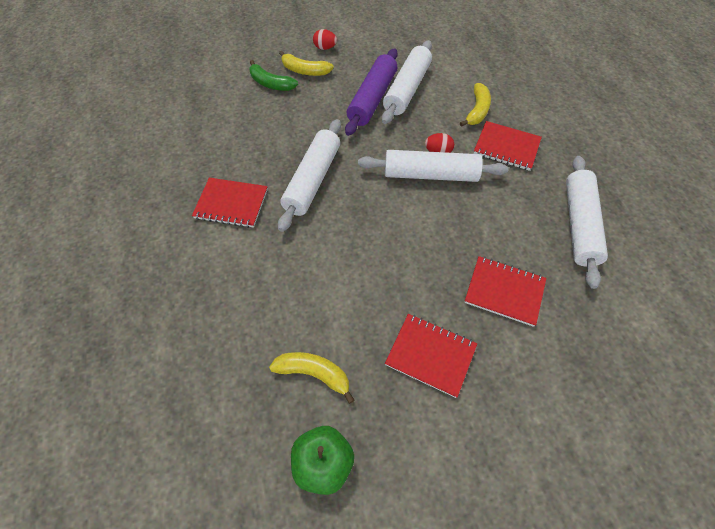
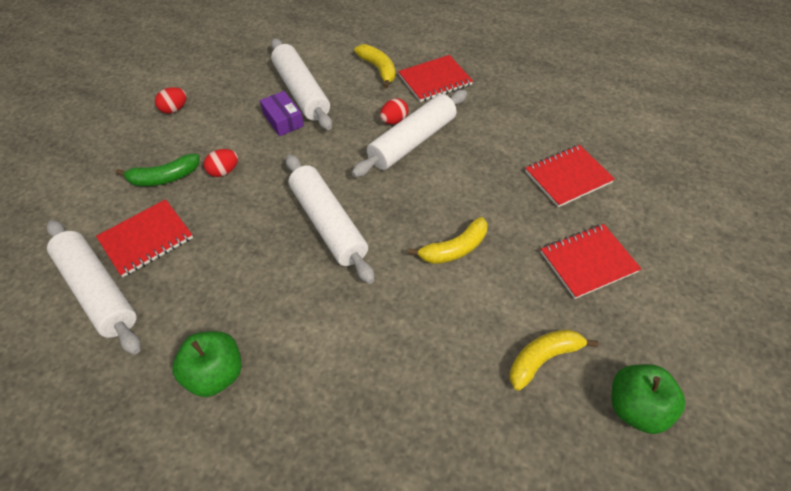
camera: 50 degrees left, 5 degrees down
red notebook [192,178,268,228] -> red notebook moved to [96,199,193,277]
yellow banana [279,51,334,76] -> yellow banana moved to [408,217,488,264]
purple rolling pin [345,48,398,136] -> purple box [260,91,304,136]
white rolling pin [566,156,608,289] -> white rolling pin moved to [47,220,141,355]
none -> green apple [172,331,242,397]
none -> red egg [204,149,238,177]

